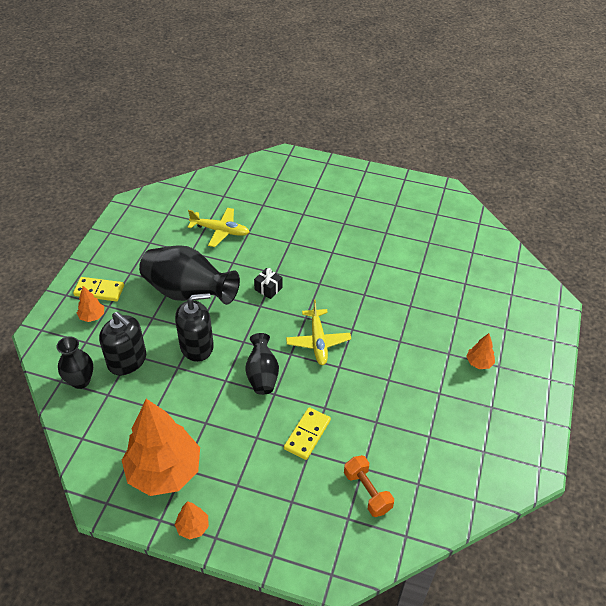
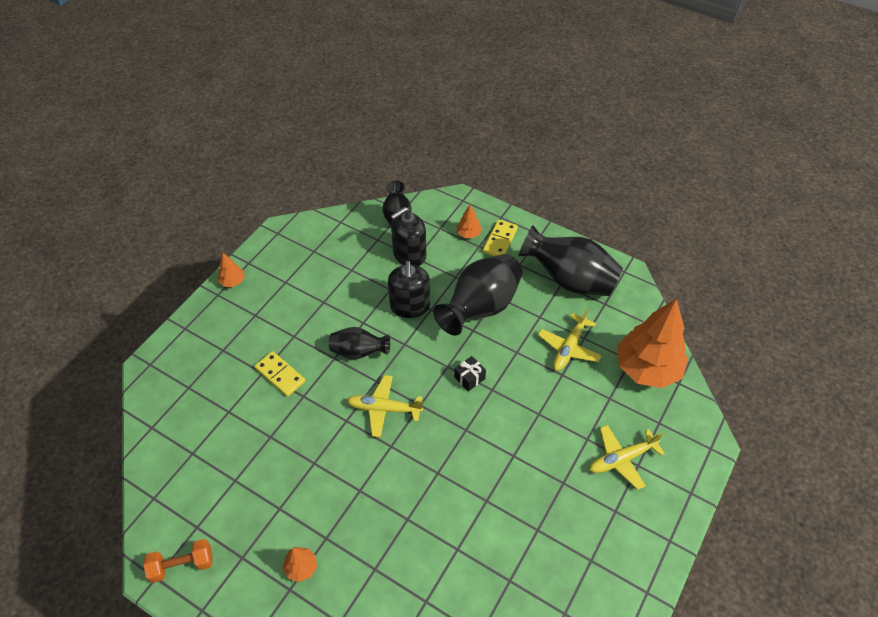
camera: 105 degrees right, 5 degrees up
orange tree [122,399,200,496] -> orange tree moved to [617,299,688,388]
orange dumbbell [344,455,394,517] -> orange dumbbell moved to [143,539,213,583]
none -> black vase [518,225,623,296]
none -> yellow plane [589,425,665,490]

